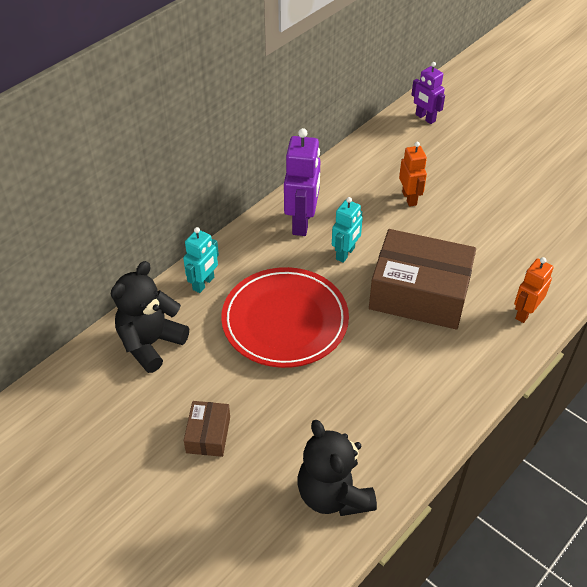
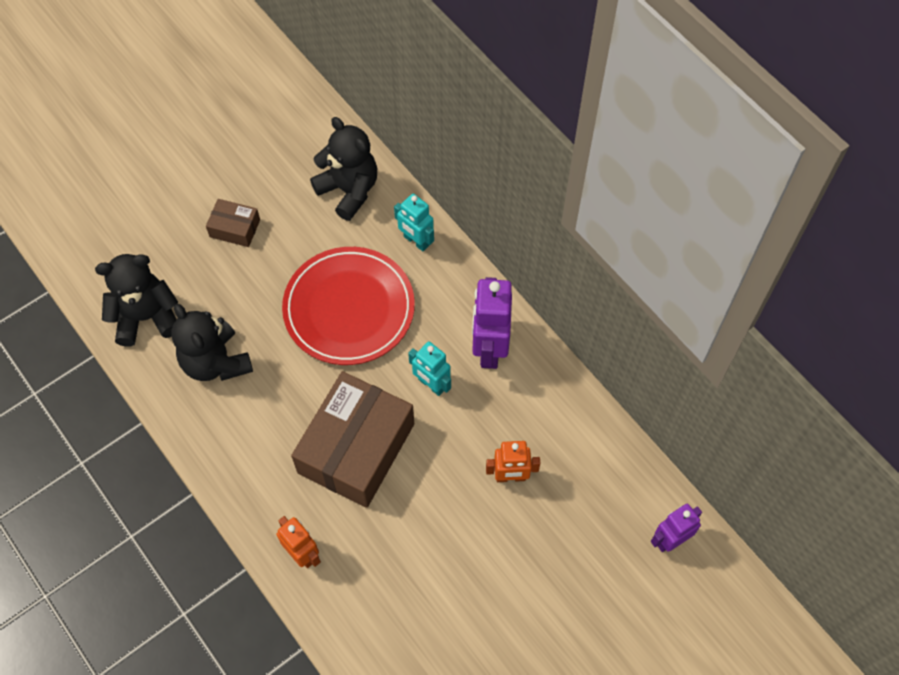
camera: 100 degrees right, 15 degrees up
purple robot [284,128,320,236] -> purple robot turned 75 degrees clockwise [472,277,512,369]
none -> black teddy bear [172,304,253,381]

